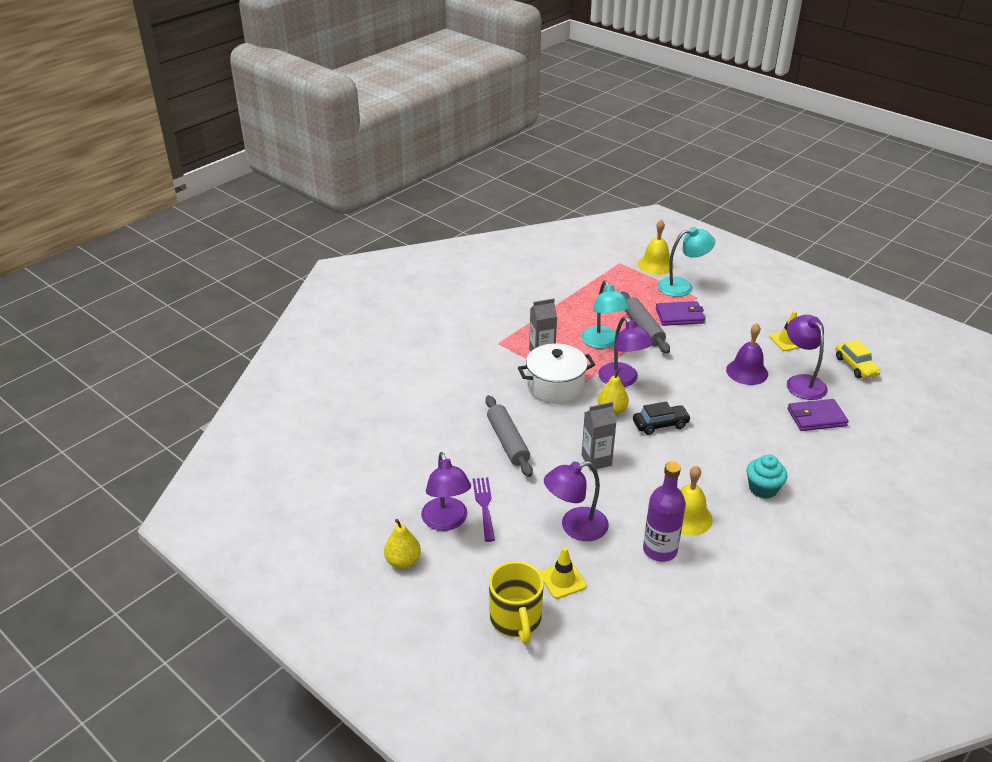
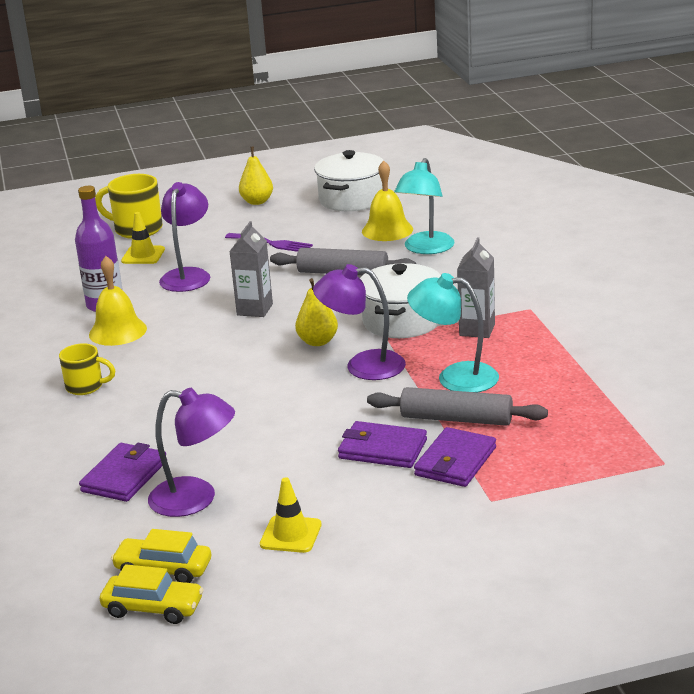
camera: 125 degrees right, 10 degrees down
purple lamp [421,452,471,531] -> none
black car [633,402,691,435] -> none
yellow bell [638,220,674,275] -> yellow bell moved to [362,160,413,241]
turquoise lamp [658,227,715,297] -> turquoise lamp moved to [394,158,455,254]
purple bell [726,323,768,385] -> none
turquoise cupcake [746,454,787,499] -> yellow mug [59,343,115,395]
none -> yellow car [100,564,204,624]
none -> white pot [314,150,383,211]
none -> purple wallet [338,421,427,468]

